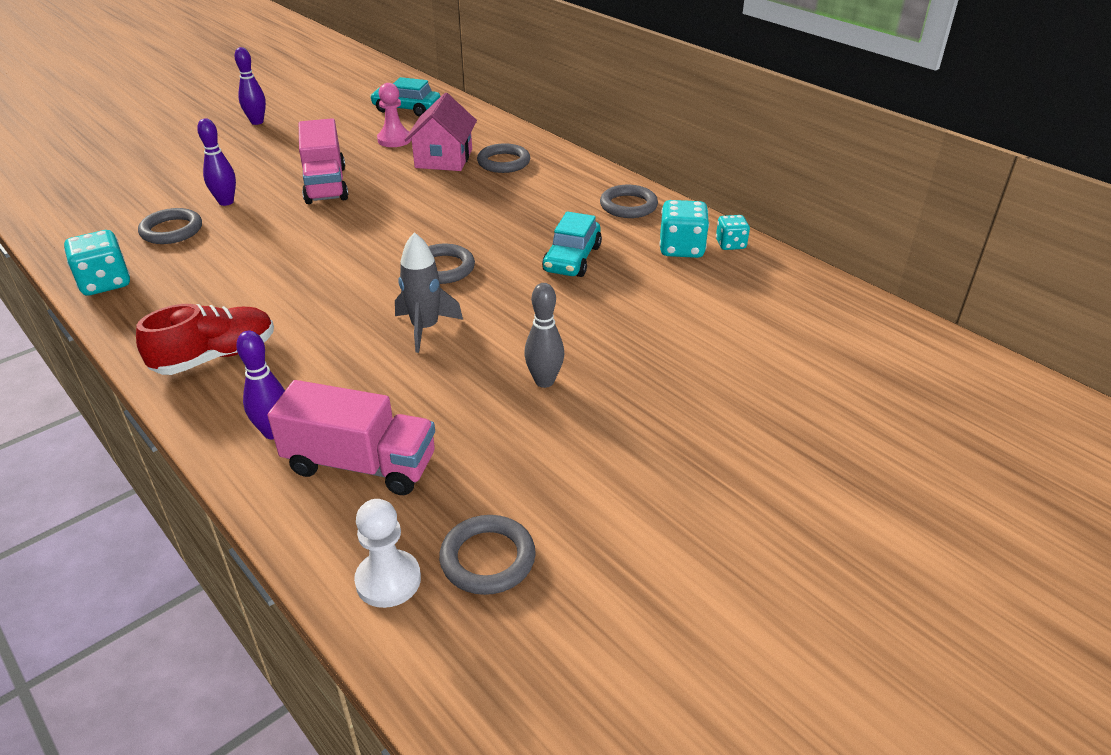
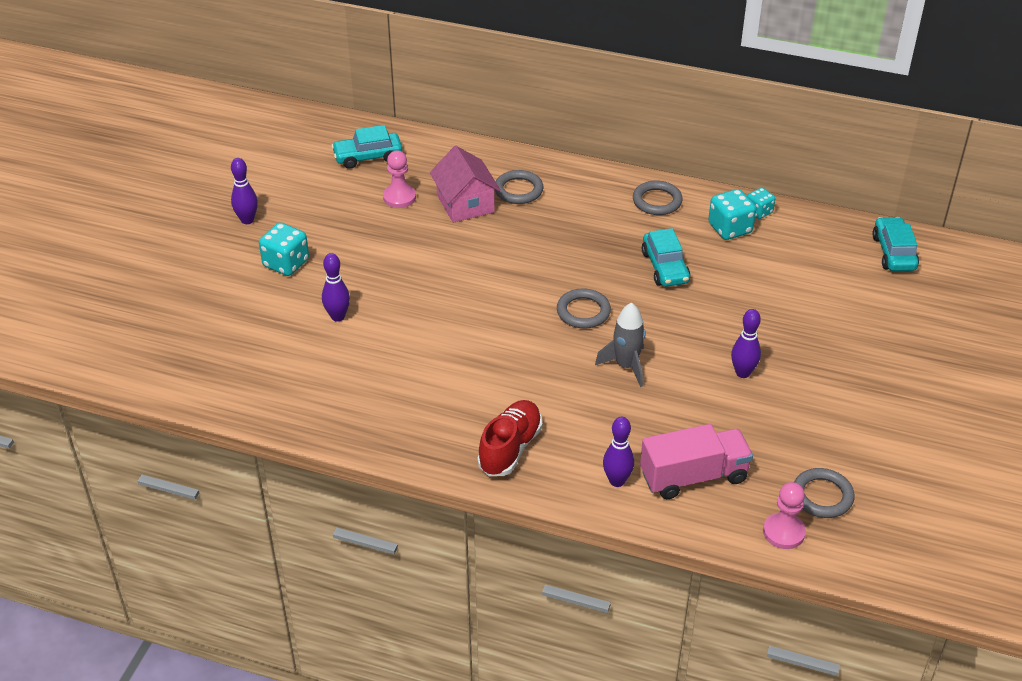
camera: 30 degrees left, 5 degrees up
turquoise dice [64,230,130,295] -> turquoise dice moved to [259,222,309,276]
grey ring [138,208,202,244] -> none
pink truck [299,118,348,204] -> none
white pawn [354,499,421,608] -> pink pawn [763,482,806,549]
grey bowling pin [524,283,564,388] -> purple bowling pin [731,309,761,378]
none -> turquoise car [872,217,919,271]

